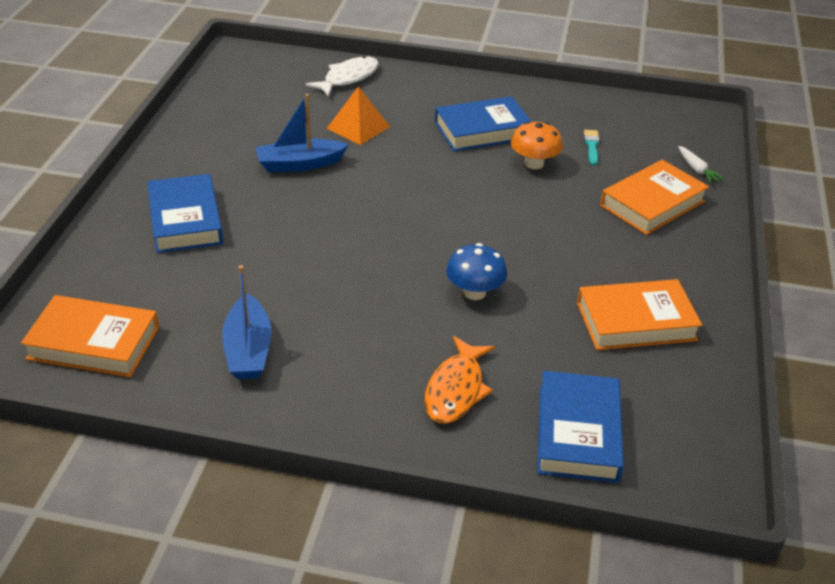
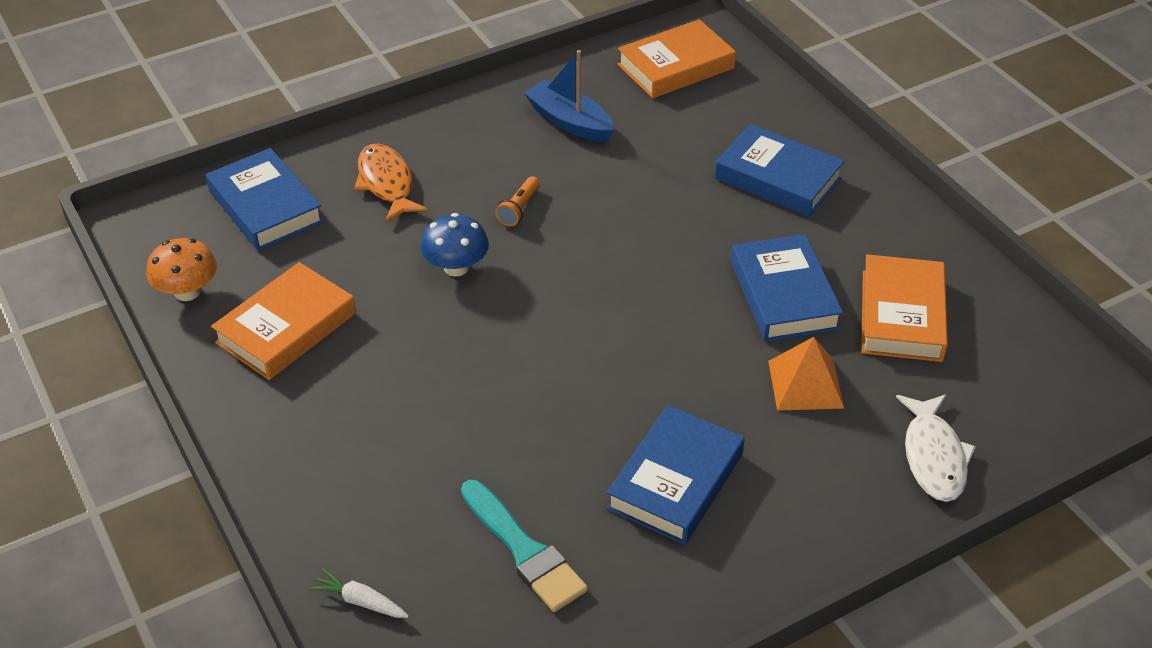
camera: 140 degrees right, 5 degrees up
blue boat [256,94,349,173] -> blue book [731,234,843,342]
orange mushroom [511,121,563,169] -> orange mushroom moved to [146,238,217,301]
turquoise brush [584,130,600,165] -> turquoise brush [461,480,588,612], size x1.88
orange book [600,160,709,235] -> orange book moved to [861,254,948,362]
none -> orange flashlight [495,176,540,226]

